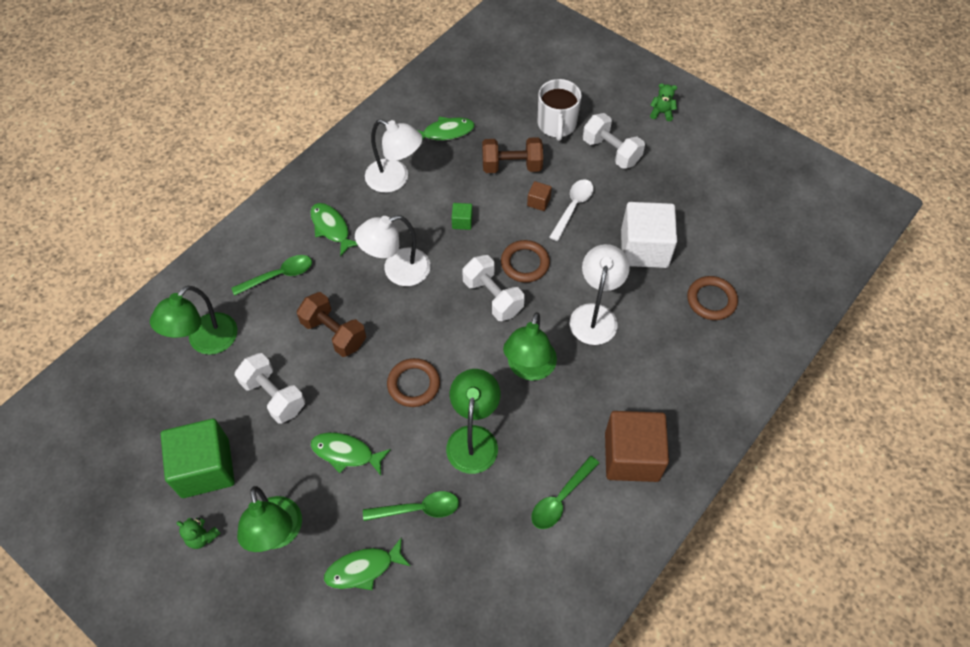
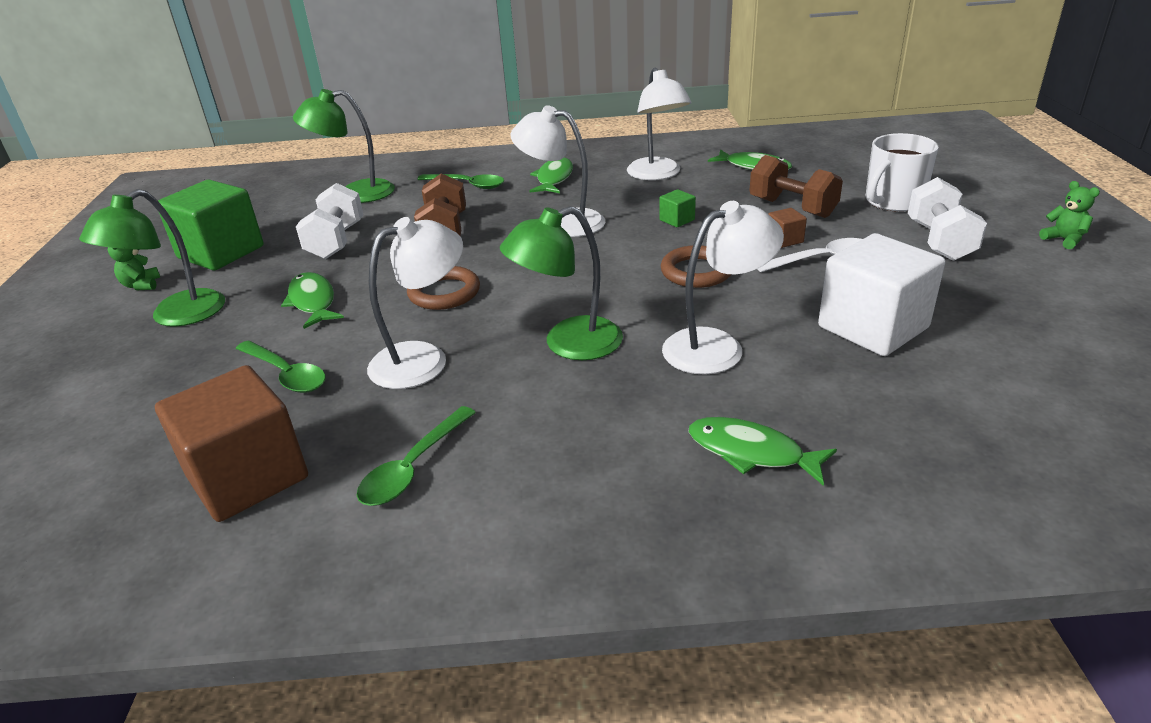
camera: 50 degrees right, 25 degrees down
green fish [324,538,410,590] -> green fish moved to [689,417,837,486]
green lamp [446,369,500,474] -> white lamp [367,217,463,389]
white dumbbell [462,255,525,321] -> none
green spoon [531,456,599,529] -> green spoon turned 60 degrees counterclockwise [357,406,476,506]
brown cube [605,411,669,482] -> brown cube moved to [155,365,308,522]
brown ring [687,276,738,320] -> none

